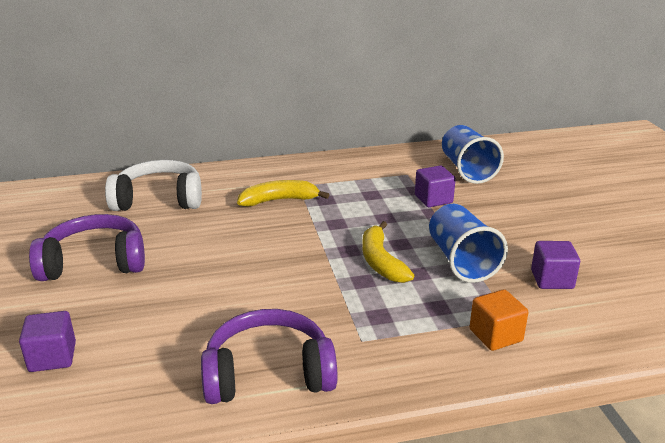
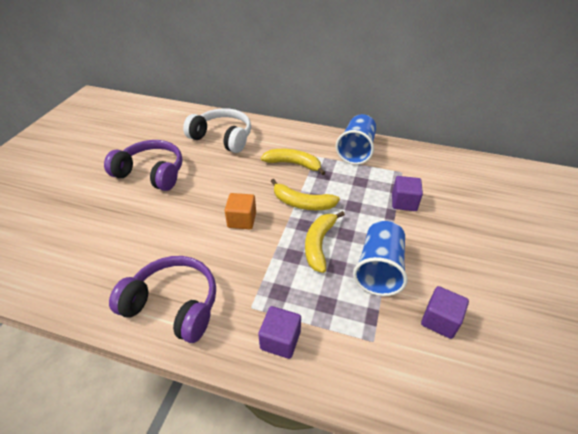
camera: 30 degrees right, 15 degrees up
purple cube [19,311,76,372] -> purple cube moved to [258,306,301,359]
blue cup [442,125,504,184] -> blue cup moved to [336,114,376,165]
orange cube [469,289,528,351] -> orange cube moved to [225,193,256,229]
none -> yellow banana [271,179,340,210]

